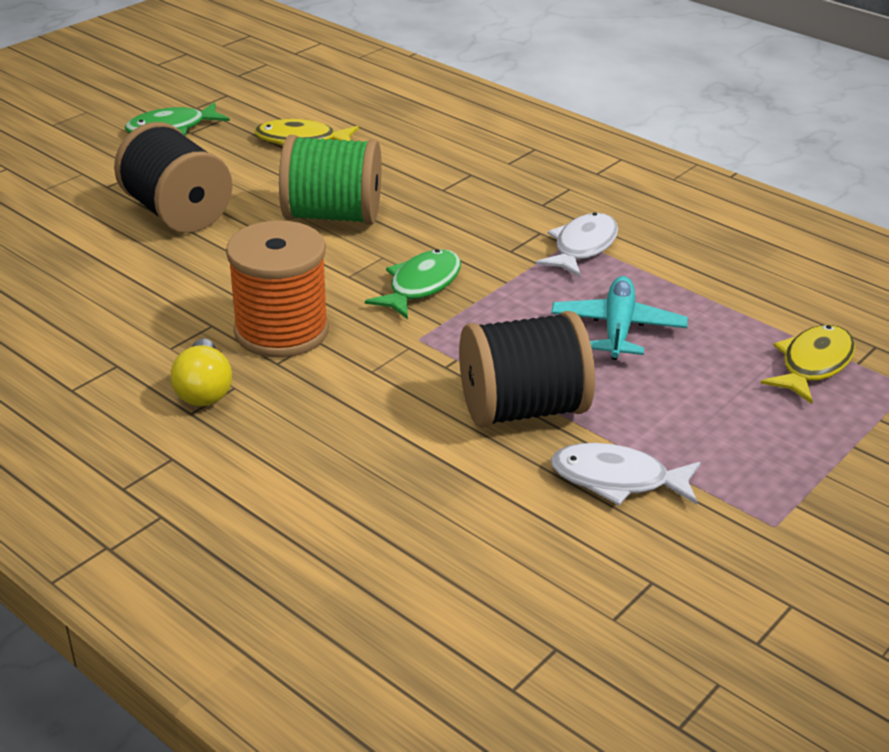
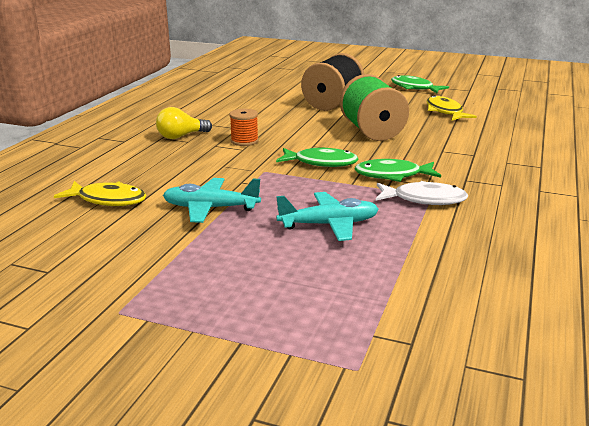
camera: 70 degrees right, 10 degrees down
orange spool [226,221,329,358] -> orange spool [230,109,259,146], size x0.51
black spool [459,311,595,428] -> turquoise plane [163,178,261,223]
white fish [551,443,701,505] -> none
yellow fish [760,325,855,404] -> yellow fish moved to [54,181,147,206]
none -> green fish [354,159,441,182]

